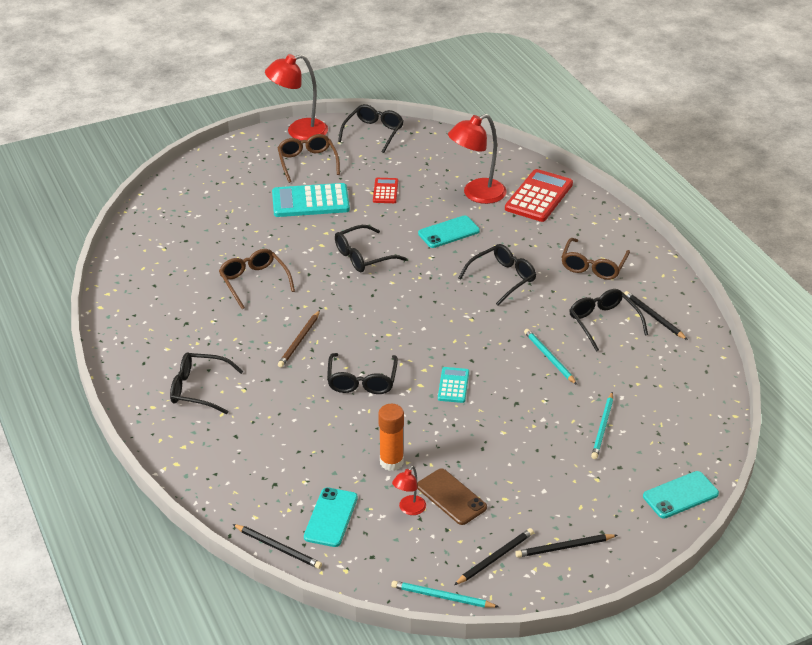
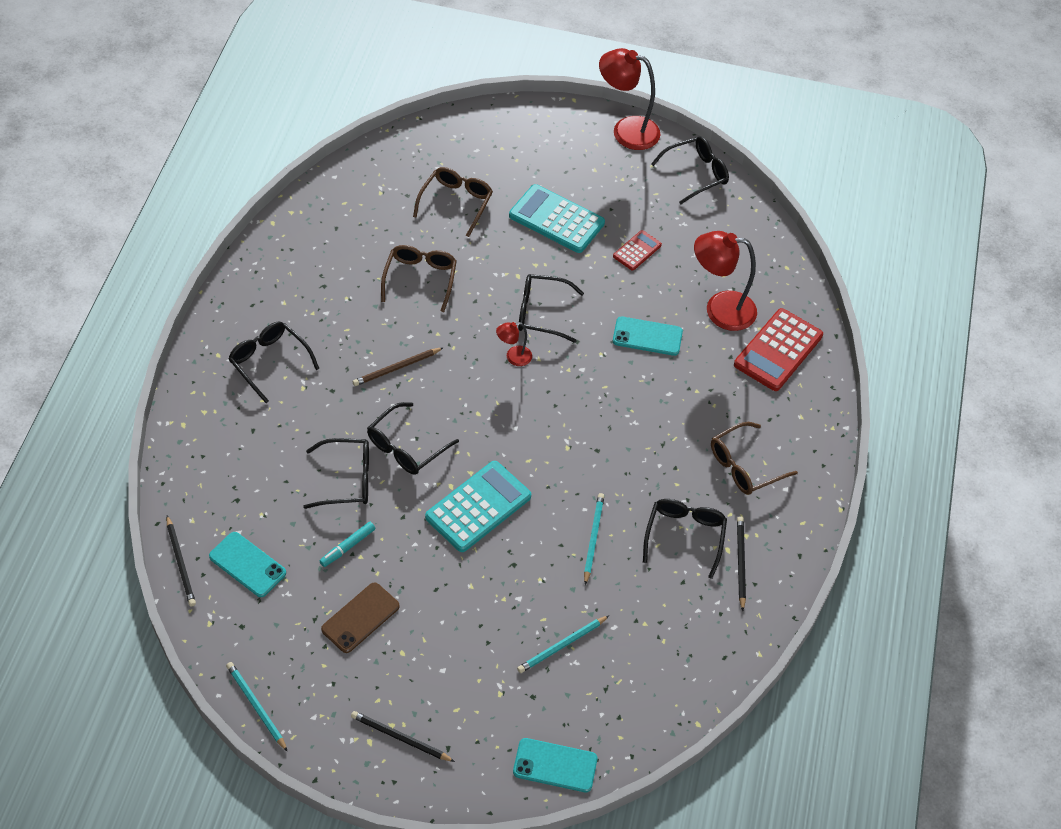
camera: 35 degrees right, 15 degrees up
brown glasses [277,134,340,183] -> brown glasses moved to [413,167,493,237]
turquoise phone [304,487,358,547] -> turquoise phone turned 75 degrees clockwise [209,532,286,597]
orange glue stick [378,404,404,471] -> turquoise marker [320,522,375,567]
red lamp [392,466,426,515] -> red lamp moved to [496,322,532,366]
brown phone [417,469,487,525] -> brown phone turned 45 degrees clockwise [321,582,400,653]
turquoise calculator [438,367,469,403] -> turquoise calculator [425,461,531,552], size x1.86
black pencil [454,528,534,585] -> none
black glasses [459,244,536,306] -> black glasses moved to [303,438,369,509]
red calculator [505,169,573,222] -> red calculator turned 150 degrees clockwise [734,308,823,391]

